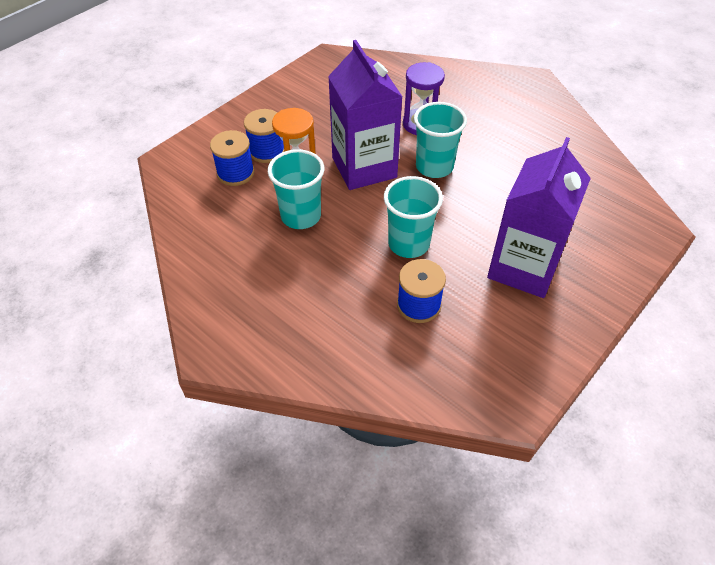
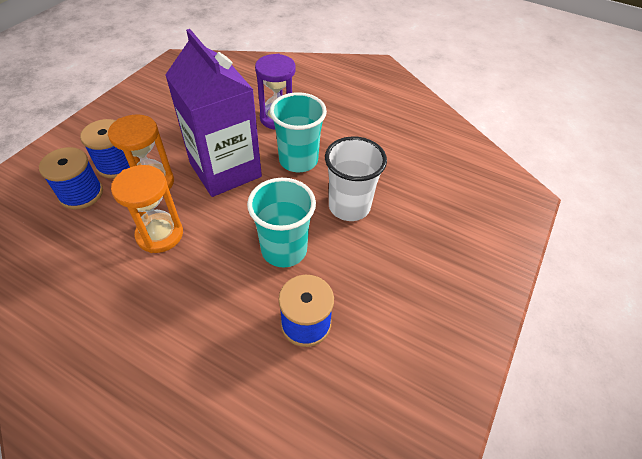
camera: 15 degrees left, 0 degrees up
turquoise cup [268,149,324,229] -> orange hourglass [111,165,183,253]
purple carton [487,137,591,298] -> none
none -> white cup [325,136,387,221]

